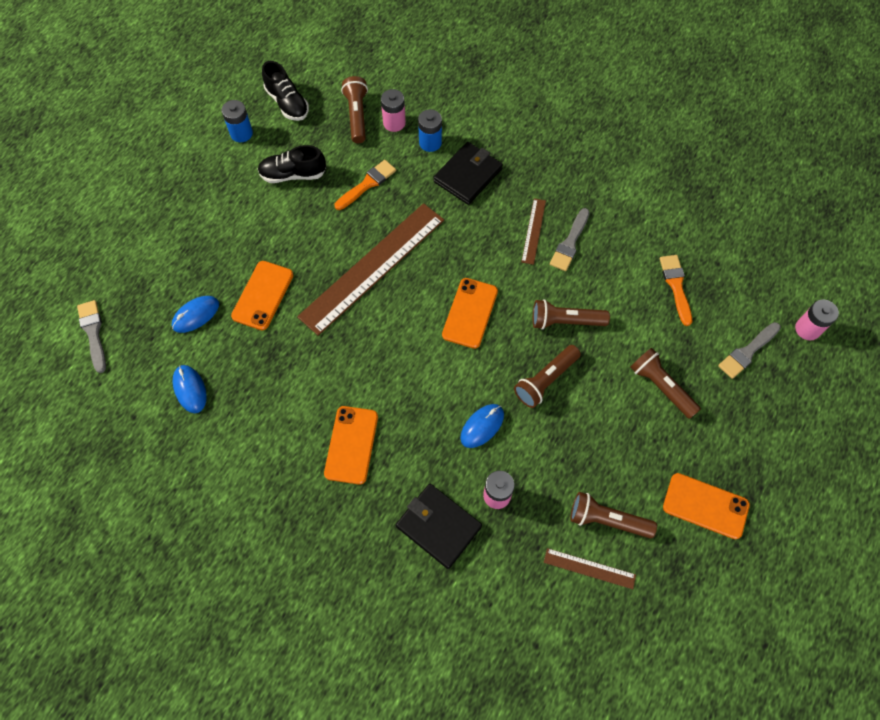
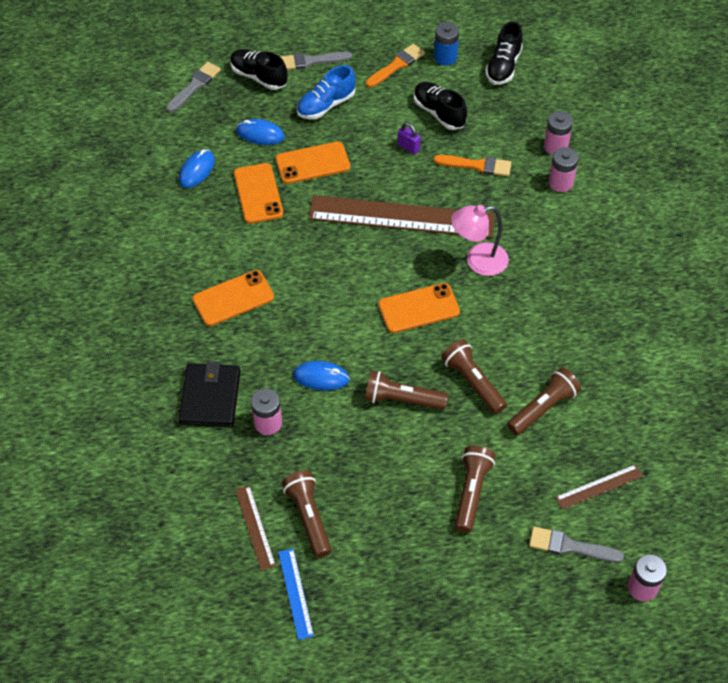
camera: 55 degrees right, 10 degrees down
brown flashlight [341,76,368,143] -> brown flashlight moved to [507,368,581,435]
blue battery [418,109,442,152] -> pink battery [549,147,578,192]
black wallet [433,142,503,205] -> none
brown ruler [521,198,546,265] -> brown ruler moved to [555,464,643,510]
grey brush [550,208,590,271] -> grey brush moved to [280,52,352,70]
orange brush [660,255,692,326] -> orange brush moved to [366,44,425,88]
orange phone [663,473,750,539] -> orange phone moved to [234,163,283,224]
none -> black shoe [230,49,287,90]
none -> blue ruler [278,548,314,640]
none -> blue shoe [297,65,355,119]
none -> purple padlock [397,122,421,155]
none -> pink lamp [451,205,509,276]

